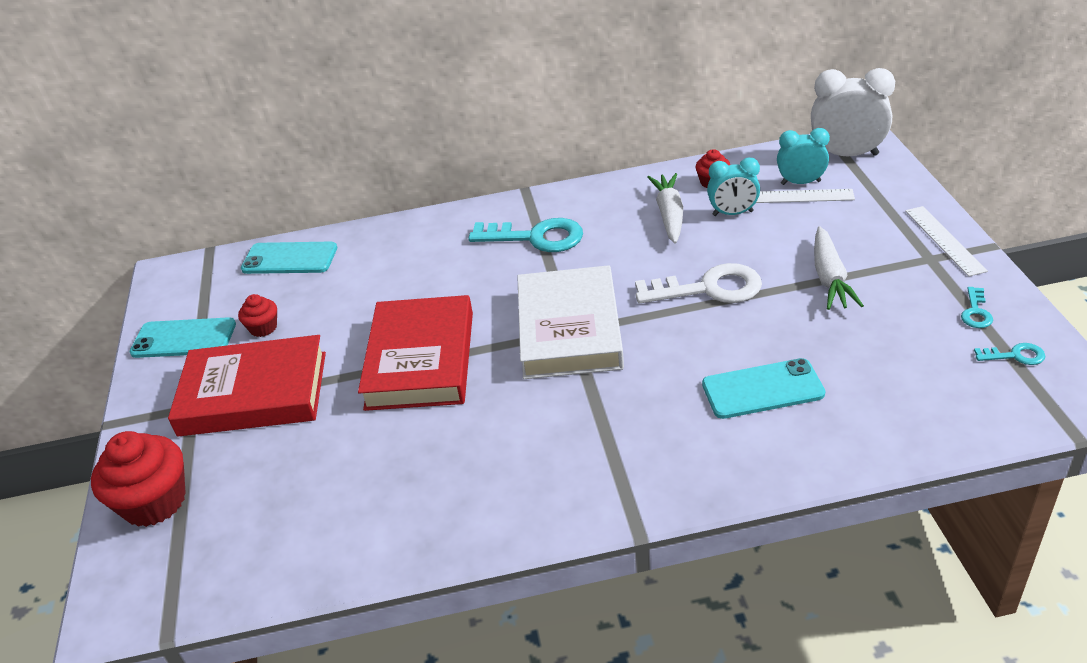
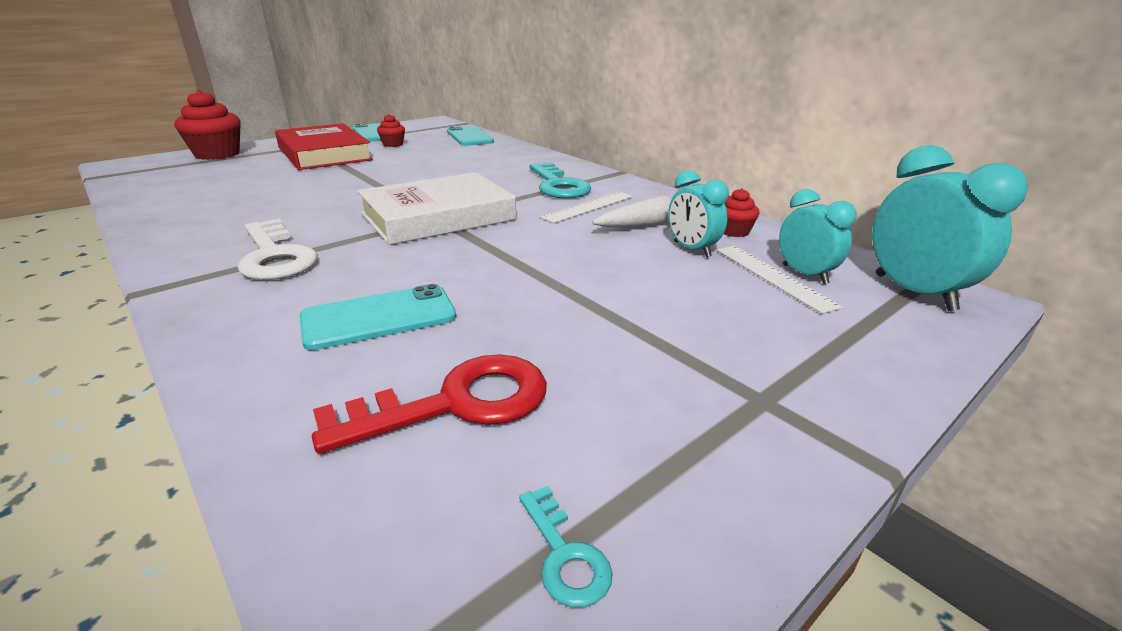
camera: 55 degrees right, 10 degrees down
red book [358,295,473,411] -> none
white key [635,263,762,303] -> white key moved to [237,219,318,280]
turquoise phone [702,358,825,419] -> turquoise phone turned 75 degrees counterclockwise [300,284,456,350]
white clock [811,68,895,156] -> turquoise clock [872,145,1028,311]
white carrot [814,226,864,310] -> none
white ruler [905,206,988,277] -> white ruler moved to [540,192,633,223]
turquoise key [961,287,993,328] -> none
none -> red key [312,354,547,454]

